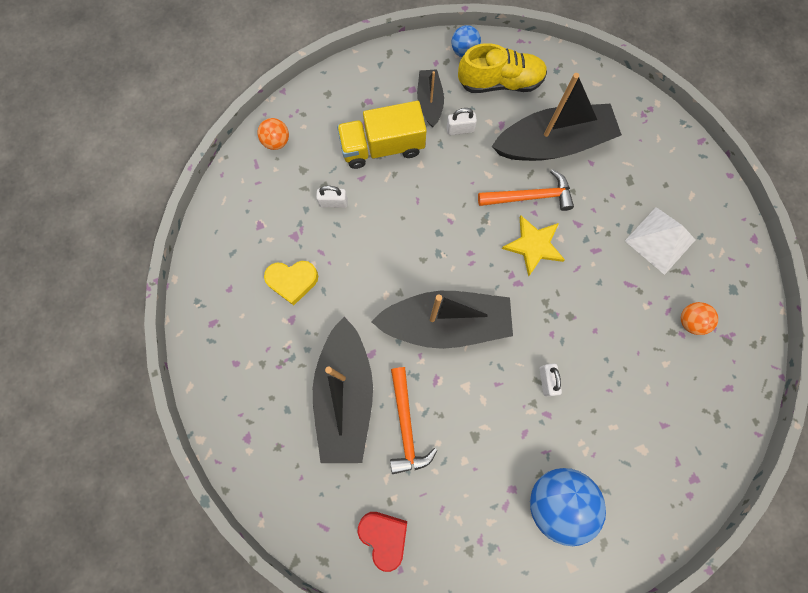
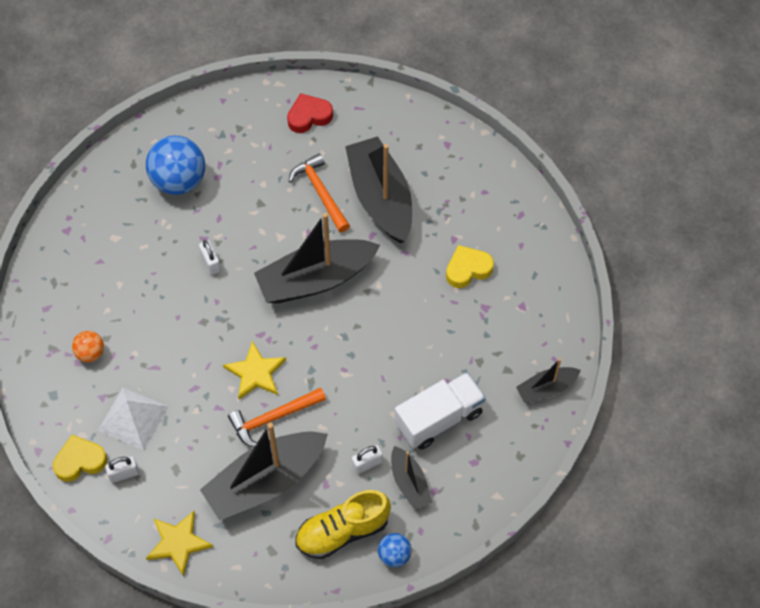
camera: 160 degrees right, 15 degrees down
orange ball [258,118,289,150] -> black boat [516,358,581,403]
white padlock [316,186,348,208] -> white padlock moved to [105,457,139,483]
yellow truck [337,101,427,169] -> white truck [394,372,486,450]
red heart [358,512,407,572] -> red heart turned 120 degrees clockwise [287,93,333,133]
none -> yellow heart [53,435,107,482]
none -> yellow star [146,511,213,577]

